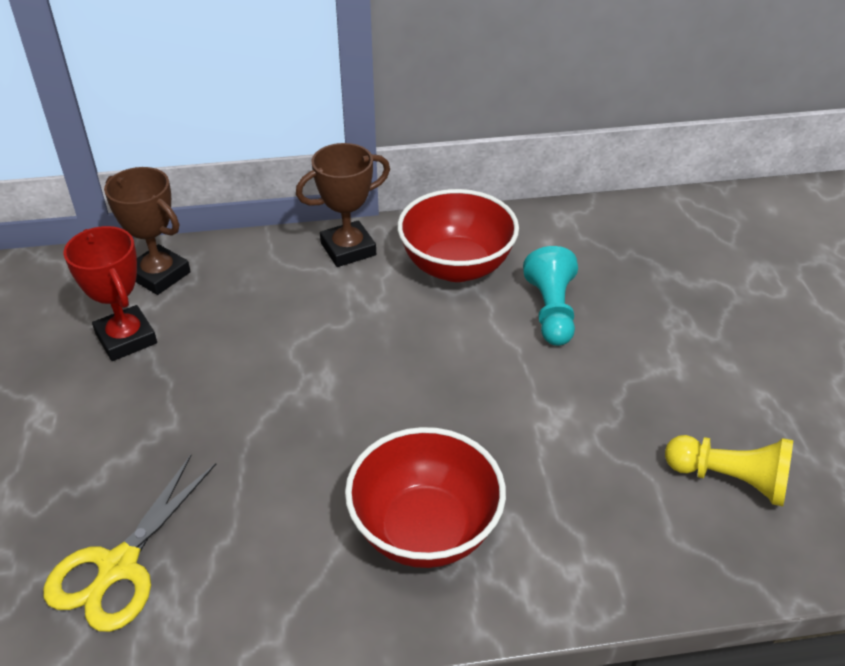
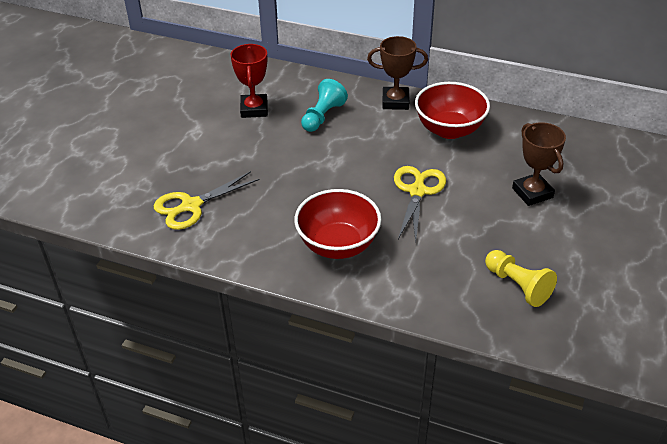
camera: 30 degrees right, 0 degrees up
brown trophy [104,167,191,295] -> brown trophy moved to [512,122,566,206]
turquoise pawn [523,246,578,346] -> turquoise pawn moved to [301,79,348,132]
none -> yellow scissors [394,166,446,242]

